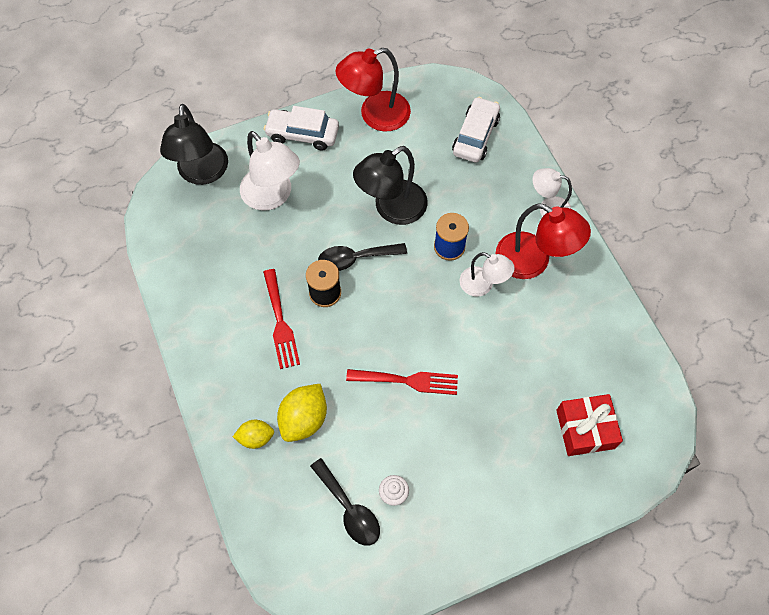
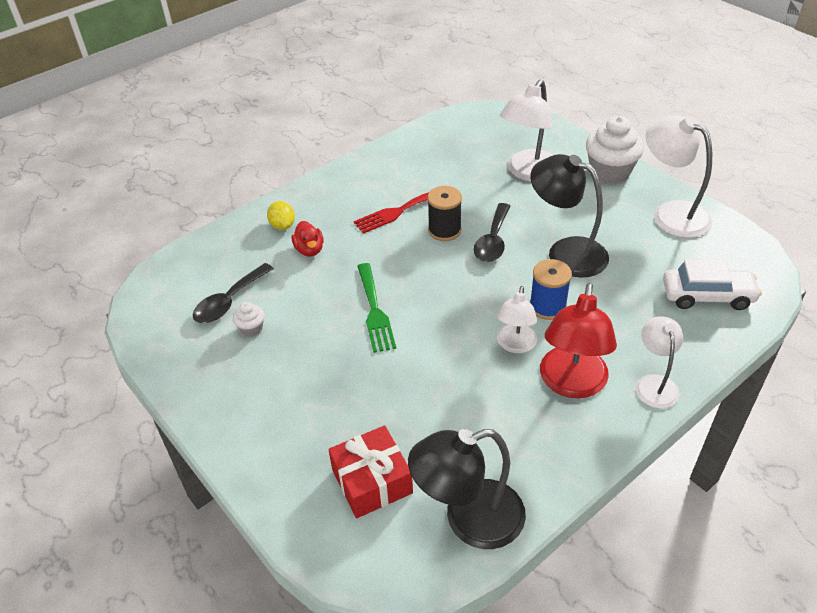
camera: 75 degrees right, 20 degrees down
black lamp [160,104,228,185] -> black lamp moved to [408,429,526,549]
white car [264,106,339,151] -> white cupcake [586,116,644,184]
yellow lemon [277,384,327,442] -> red duck [292,221,324,257]
black spoon [318,243,407,271] -> black spoon turned 135 degrees counterclockwise [474,203,510,262]
red lamp [336,48,411,132] -> white lamp [646,115,712,238]
red fork [346,369,458,395] -> green fork [357,263,396,353]

